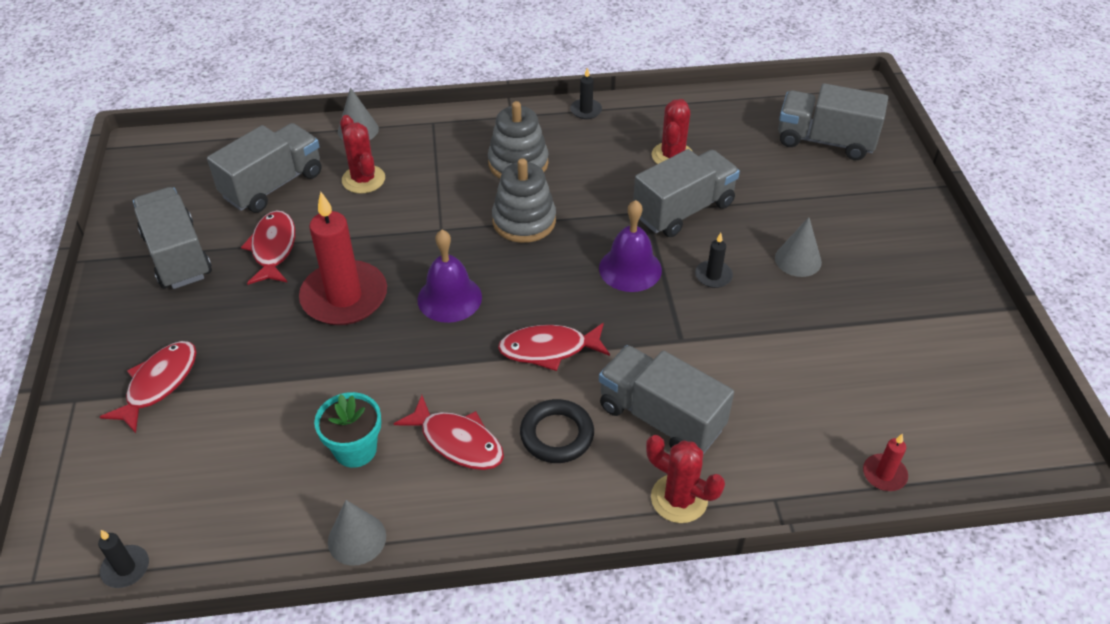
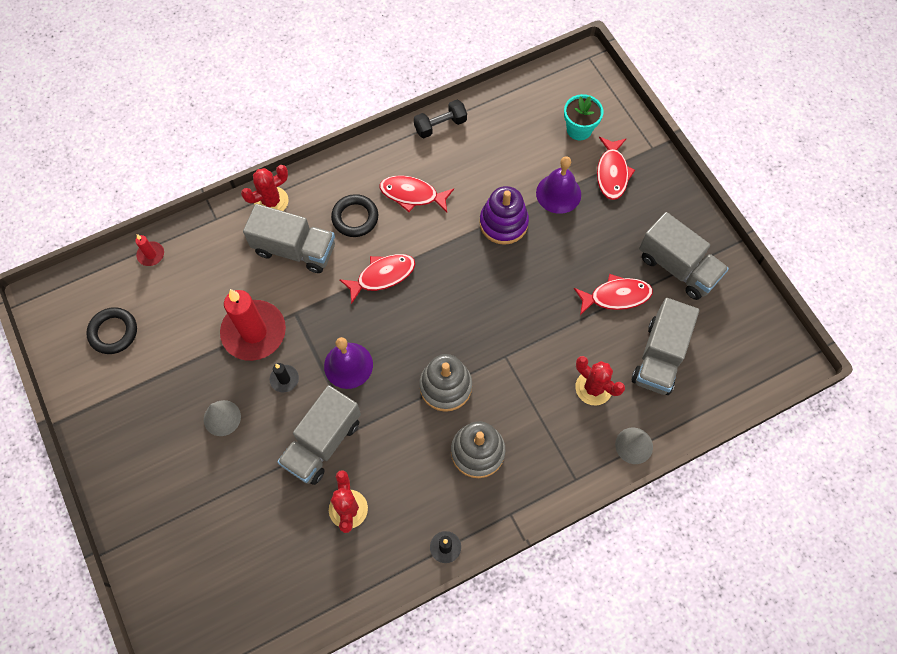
camera: 160 degrees right, 20 degrees up
black candle [98,530,149,588] -> none
red fish [241,210,295,285] -> red fish turned 75 degrees counterclockwise [574,274,653,315]
red candle [299,192,387,325] -> red candle moved to [220,289,286,361]
turquoise flower pot [314,392,381,468] -> turquoise flower pot moved to [564,94,603,141]
grey cone [328,500,386,566] -> black dumbbell [414,100,467,138]
purple bell [418,230,482,323] -> purple bell moved to [536,156,581,214]
red cactus [646,435,725,523] -> red cactus turned 45 degrees counterclockwise [241,165,289,211]
grey truck [778,83,888,160] -> none
none -> black ring [86,307,137,354]
none -> purple stacking toy [479,186,529,245]

